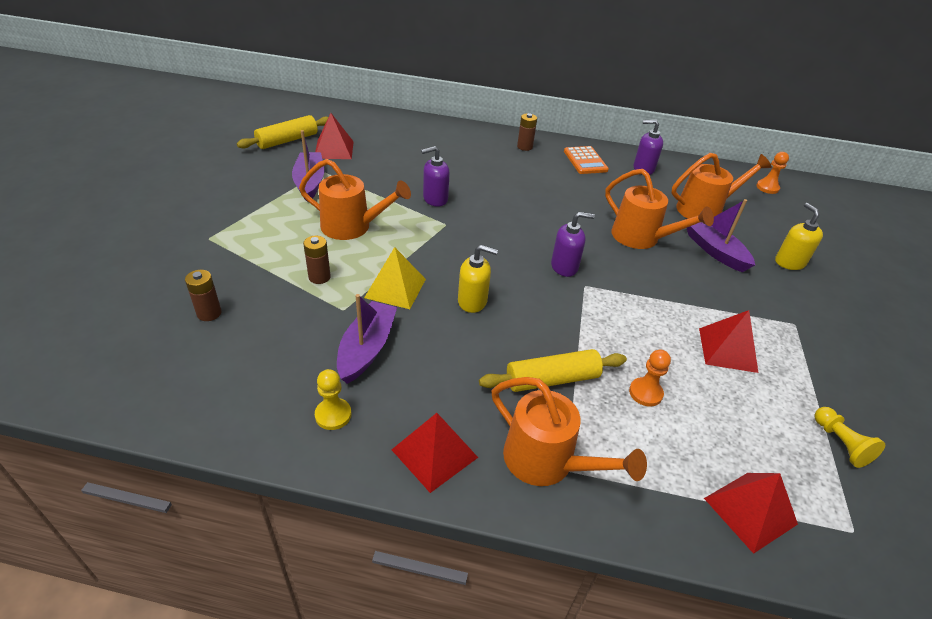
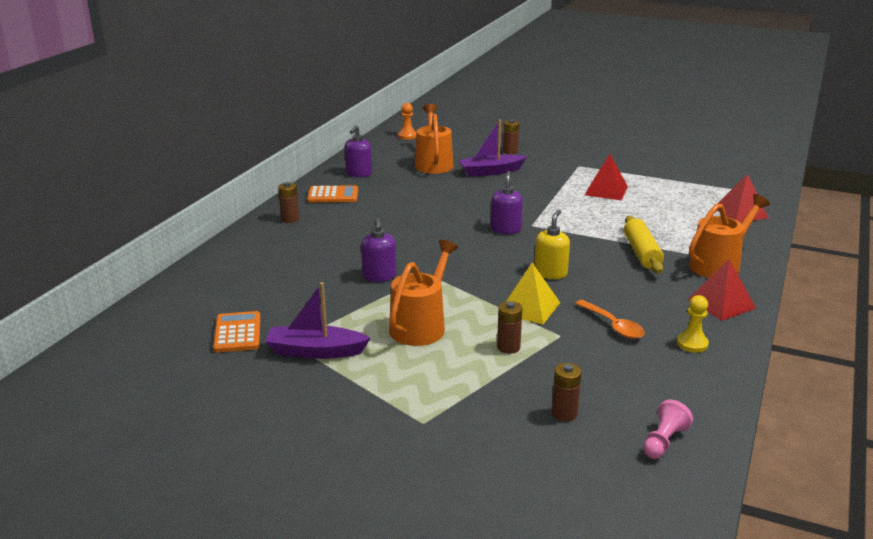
camera: 75 degrees left, 15 degrees down
yellow rolling pin [237,115,328,149] -> none
red pyramid [315,113,354,159] -> orange calculator [213,311,261,353]
purple boat [337,294,397,384] -> orange spoon [575,300,645,339]
orange watering can [605,169,714,249] -> none
orange pawn [629,350,671,406] -> none
yellow soap dispenser [775,203,823,270] -> brown battery [503,119,519,154]
yellow pawn [814,407,885,468] -> none
none -> pink pawn [643,400,693,459]

